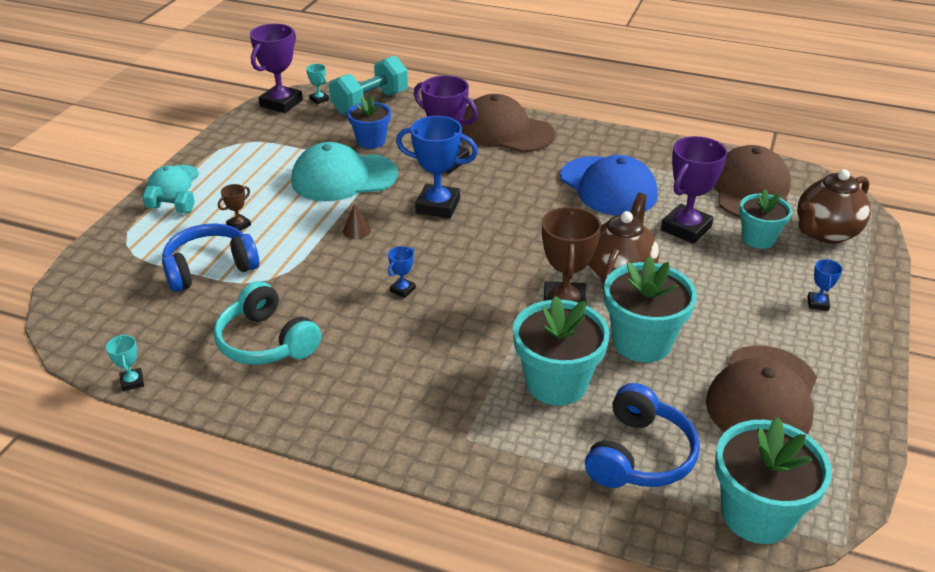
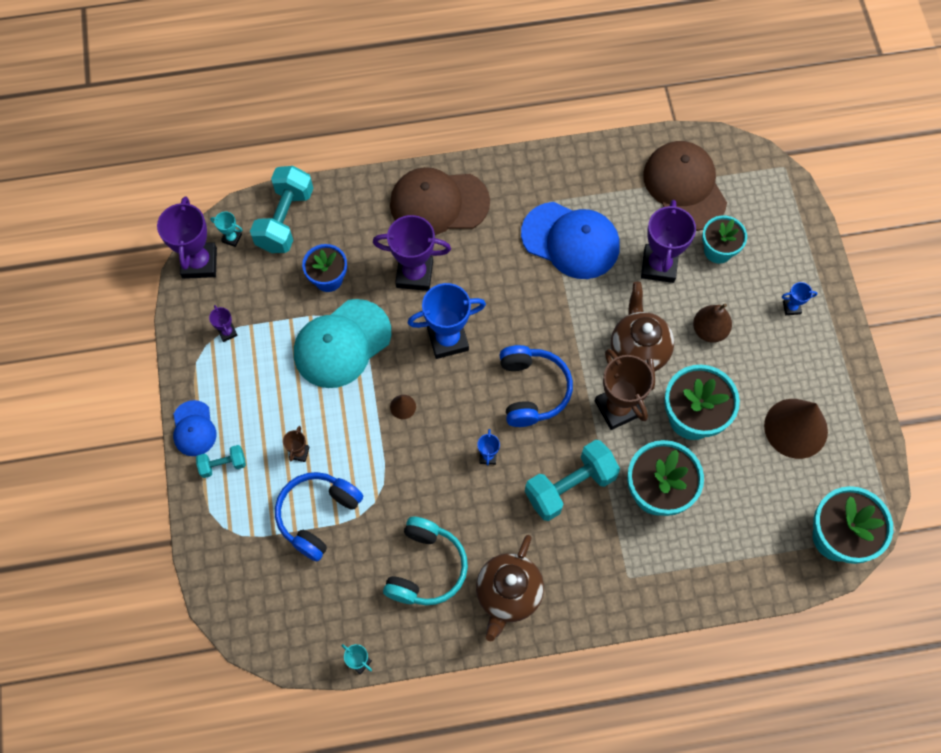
camera: 30 degrees left, 30 degrees up
turquoise cap [148,165,199,197] -> blue cap [173,400,216,456]
turquoise headphones [214,281,321,365] -> turquoise headphones turned 90 degrees counterclockwise [383,517,468,605]
blue headphones [585,383,700,488] -> blue headphones moved to [500,345,573,427]
brown cap [706,345,817,434] -> brown cone [764,399,828,459]
brown teapot [797,169,871,244] -> brown teapot moved to [476,535,544,641]
blue trophy [808,259,843,311] -> blue trophy turned 75 degrees counterclockwise [782,282,817,315]
none -> purple trophy [209,305,238,342]
none -> turquoise dumbbell [525,440,620,521]
none -> brown pear [693,303,732,343]

